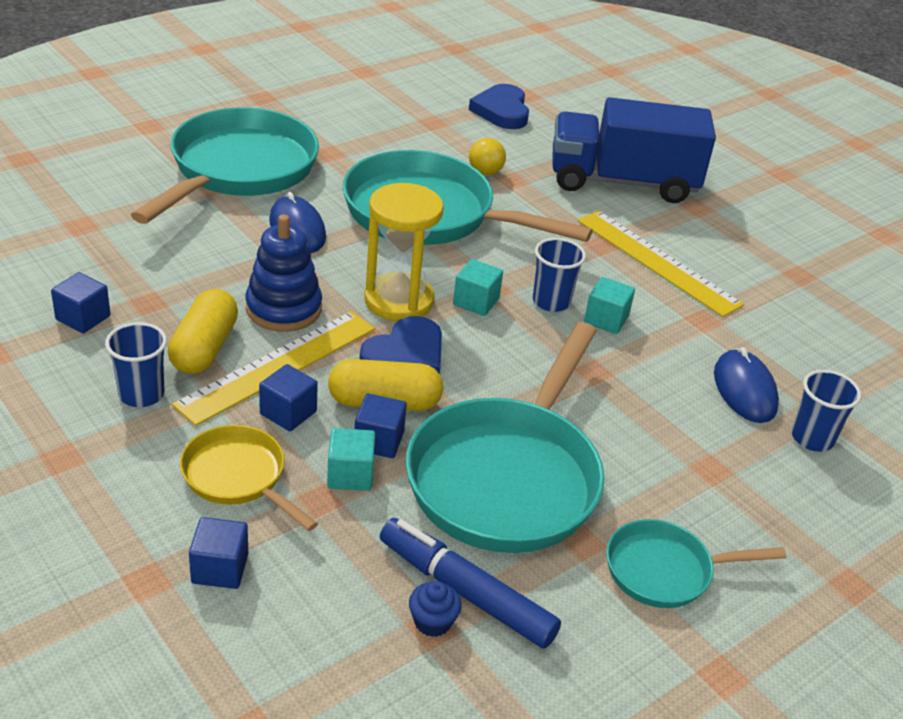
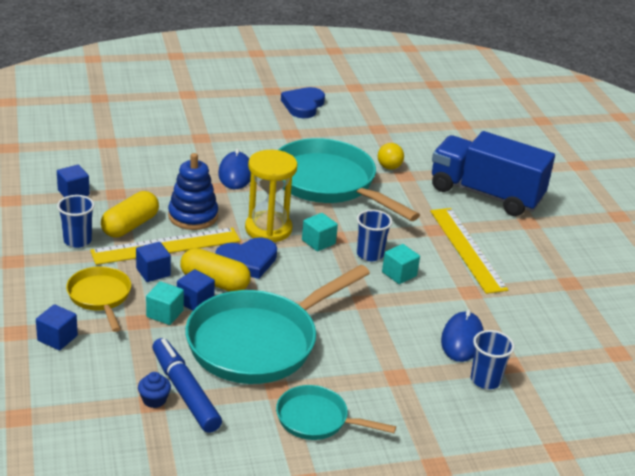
camera: 25 degrees right, 5 degrees down
turquoise pan [131,107,319,224] -> none
blue heart [469,84,529,129] -> blue heart moved to [281,87,325,118]

